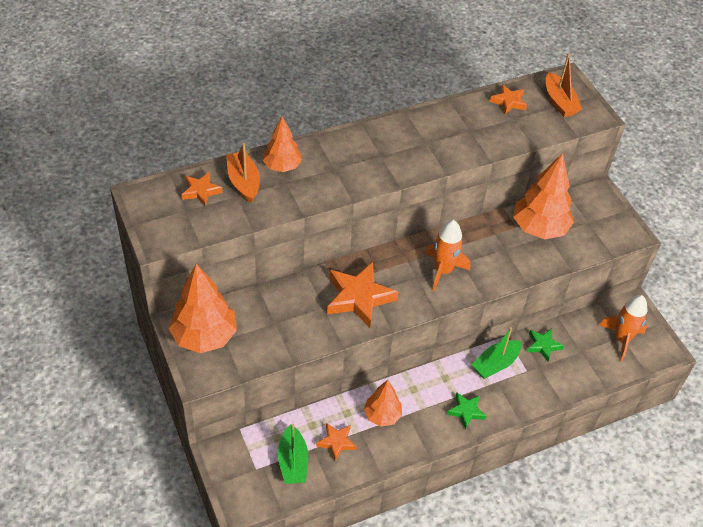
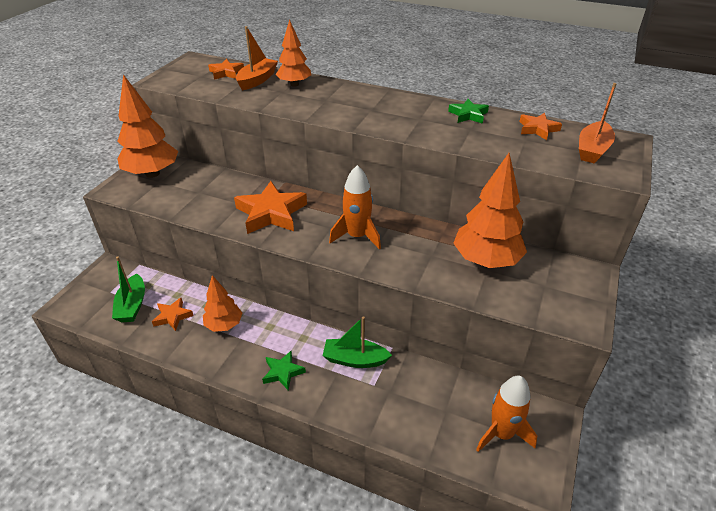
camera: 50 degrees right, 10 degrees down
green boat [278,424,308,484] -> green boat turned 45 degrees counterclockwise [112,257,145,322]
green star [527,329,564,362] -> green star moved to [448,99,489,124]

